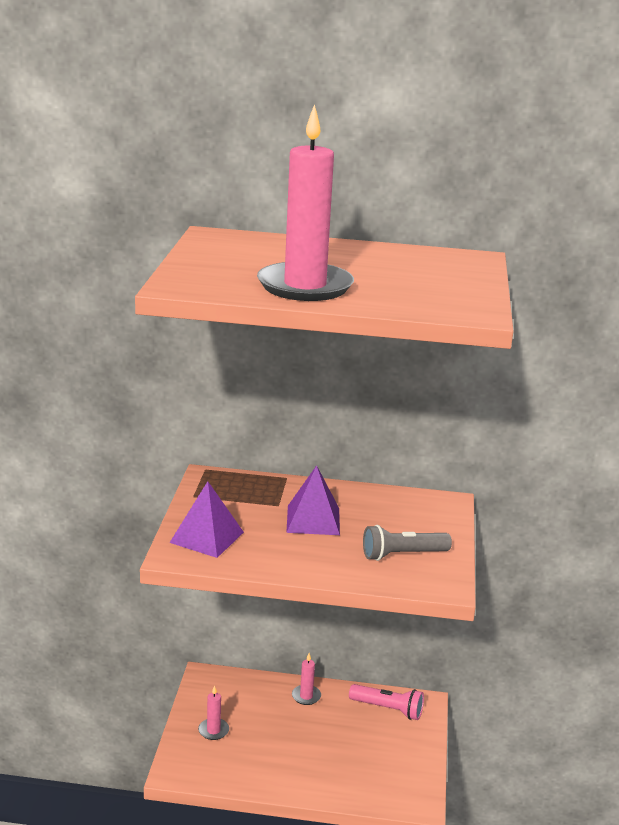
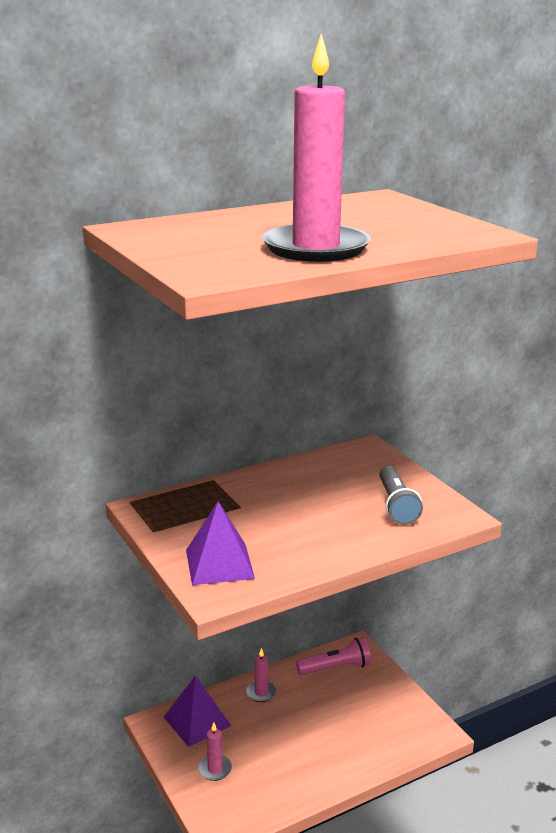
camera: 35 degrees left, 0 degrees up
purple pyramid [286,465,340,535] -> purple pyramid moved to [164,675,231,747]
grey flashlight [363,525,452,561] -> grey flashlight turned 45 degrees counterclockwise [379,466,423,525]

